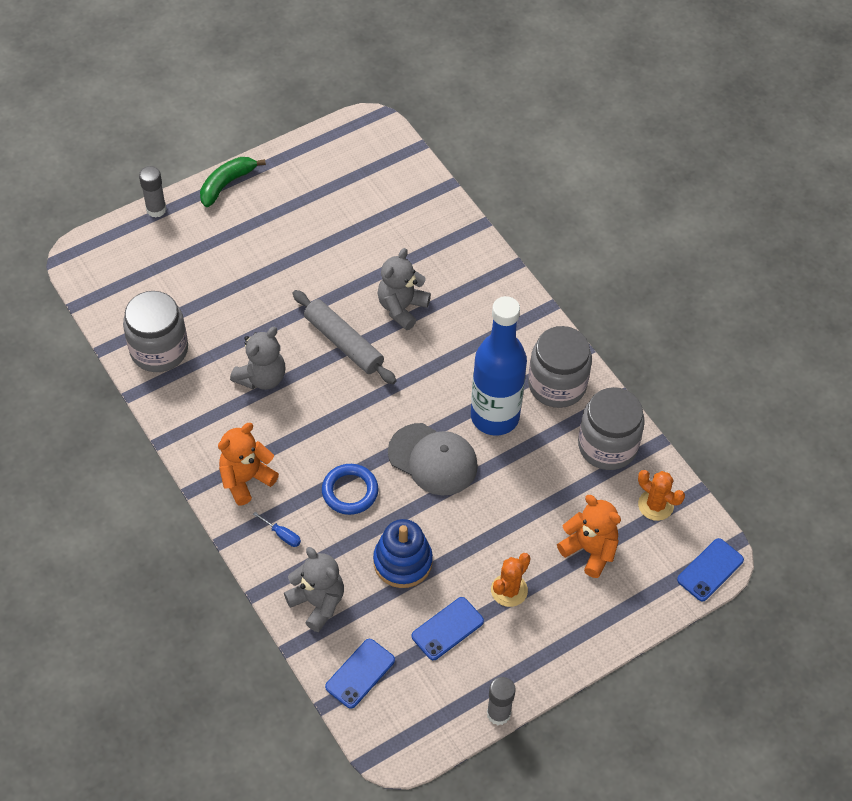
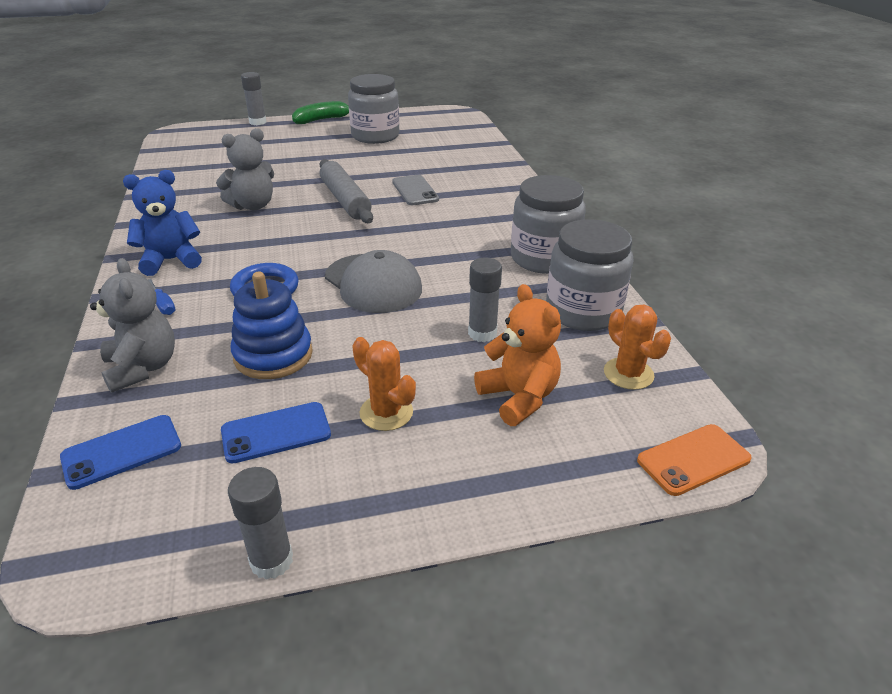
camera: 20 degrees right, 20 degrees down
grey jar [123,291,188,372] -> grey jar moved to [348,74,399,144]
orange teddy bear [218,423,279,505] -> blue teddy bear [123,170,202,276]
grey teddy bear [378,248,431,330] -> grey phone [392,175,439,205]
blue bottle [471,296,527,436] -> none
orange cactus [491,553,531,607] -> orange cactus turned 75 degrees clockwise [352,337,416,431]
blue phone [677,538,744,601] -> orange phone [637,424,752,496]
none -> grey glue stick [468,258,502,342]

